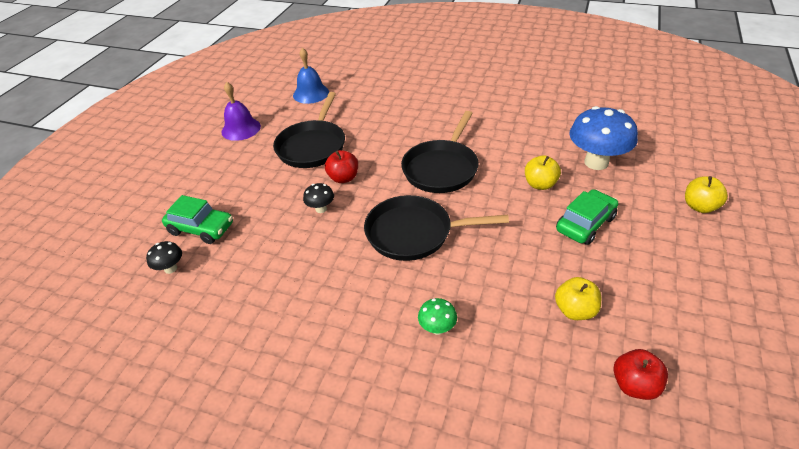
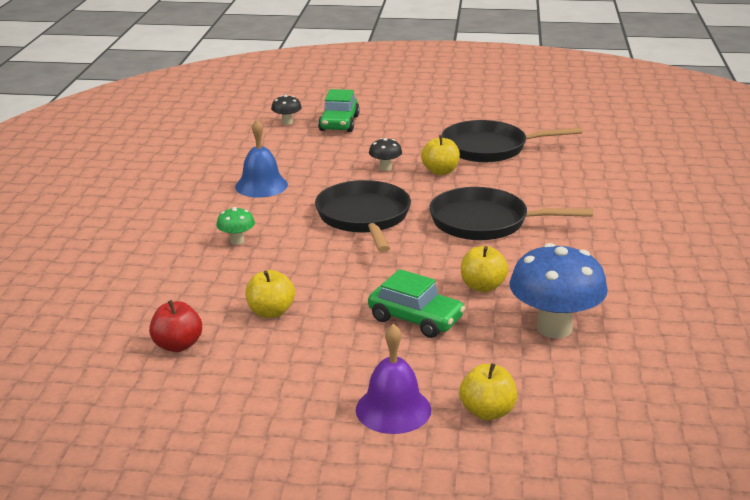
camera: 75 degrees right, 15 degrees down
purple bell [221,82,261,141] -> purple bell moved to [356,324,431,434]
blue bell [293,48,329,104] -> blue bell moved to [235,120,288,198]
red apple [325,150,358,183] -> yellow apple [421,135,460,175]

